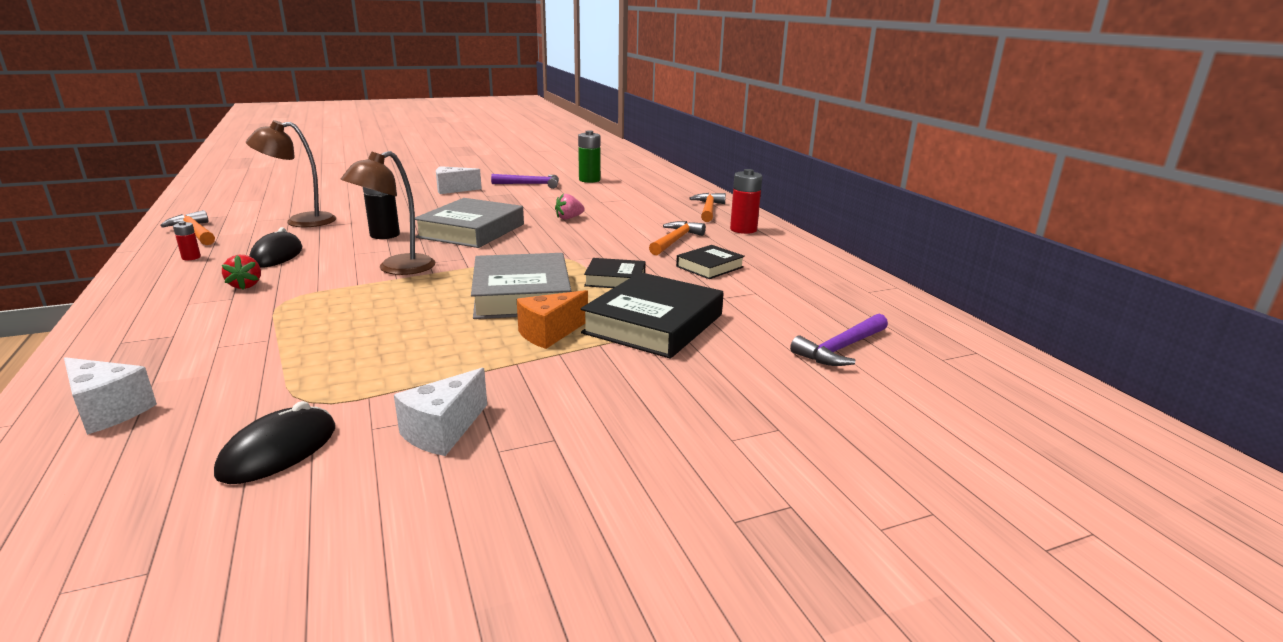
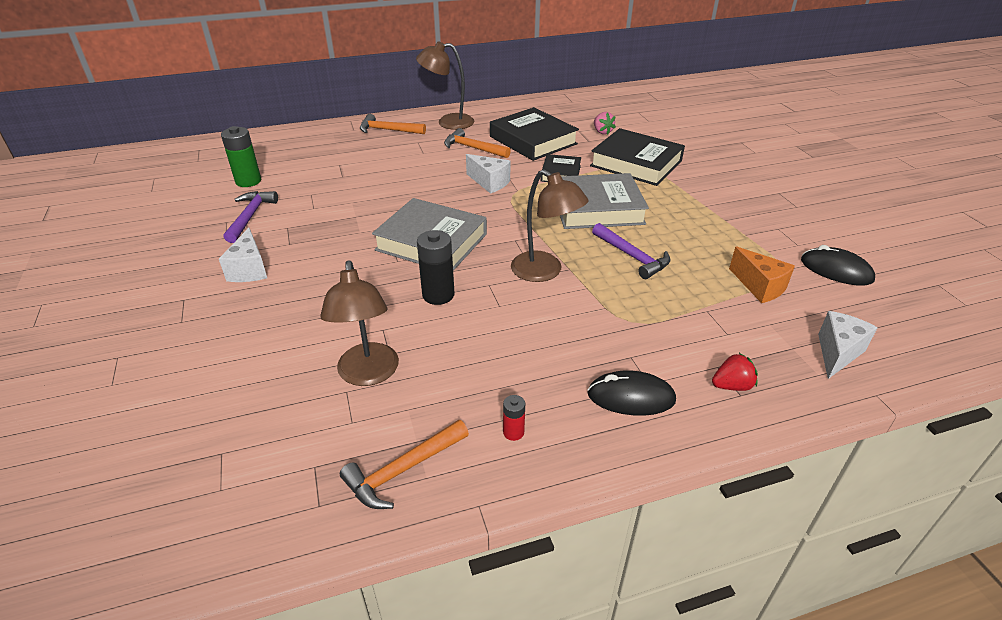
camera: 85 degrees left, 15 degrees up
red strawberry [222,255,261,289] -> red strawberry moved to [712,353,758,391]
black mouse [249,227,302,268] -> black mouse moved to [587,370,676,416]
white cheese [394,368,487,456] -> white cheese moved to [466,154,510,194]
orange cheese [517,290,588,349] -> orange cheese moved to [729,247,795,303]
pink strawberry [555,193,585,220] -> pink strawberry moved to [594,112,616,135]
black book [676,245,745,279] -> black book [490,107,579,161], size x1.81
red battery [730,169,762,234] -> brown lamp [416,41,474,130]
purple hammer [790,314,888,366] -> purple hammer moved to [592,223,670,279]

